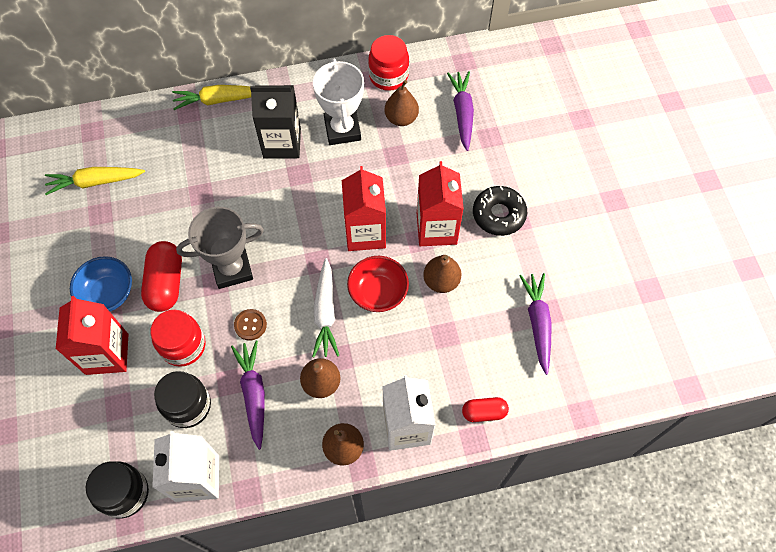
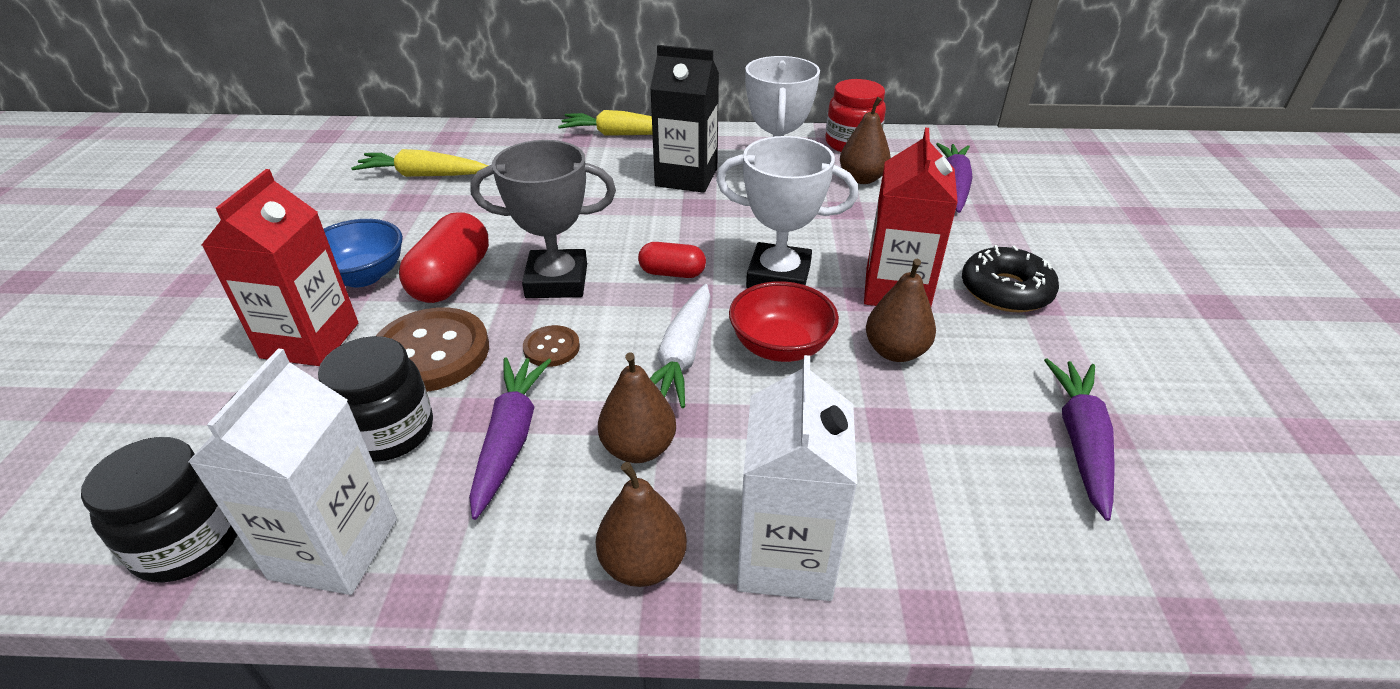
camera: 15 degrees right, 25 degrees down
red jar [150,310,205,367] -> brown button [376,307,489,392]
red carton [342,166,386,251] -> white trophy [716,136,858,288]
red capsule [462,397,509,422] -> red capsule moved to [638,242,706,278]

